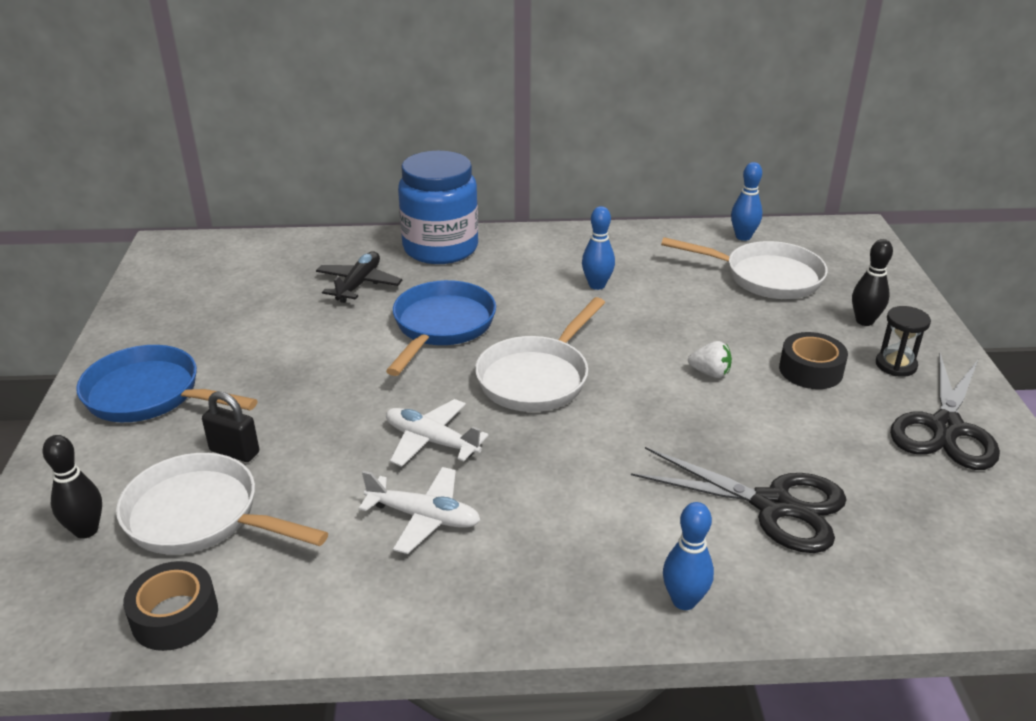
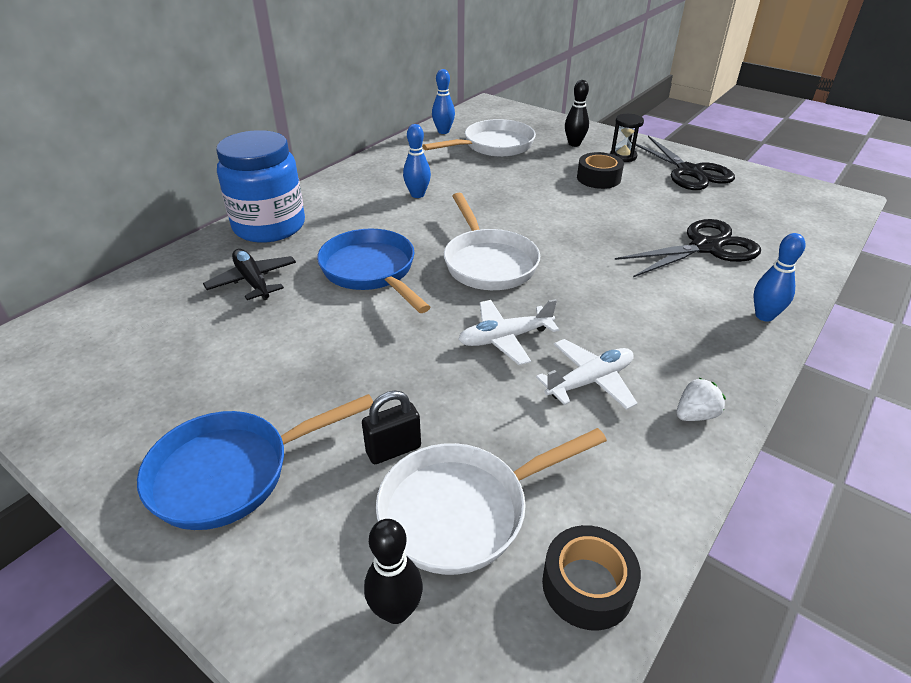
camera: 50 degrees left, 5 degrees up
white strawberry [688,341,732,378] -> white strawberry moved to [676,378,726,421]

